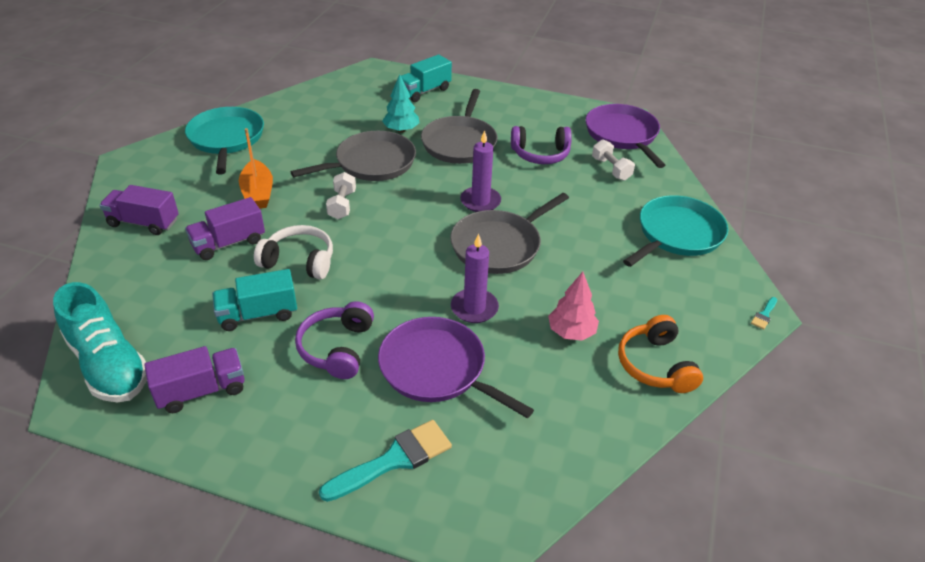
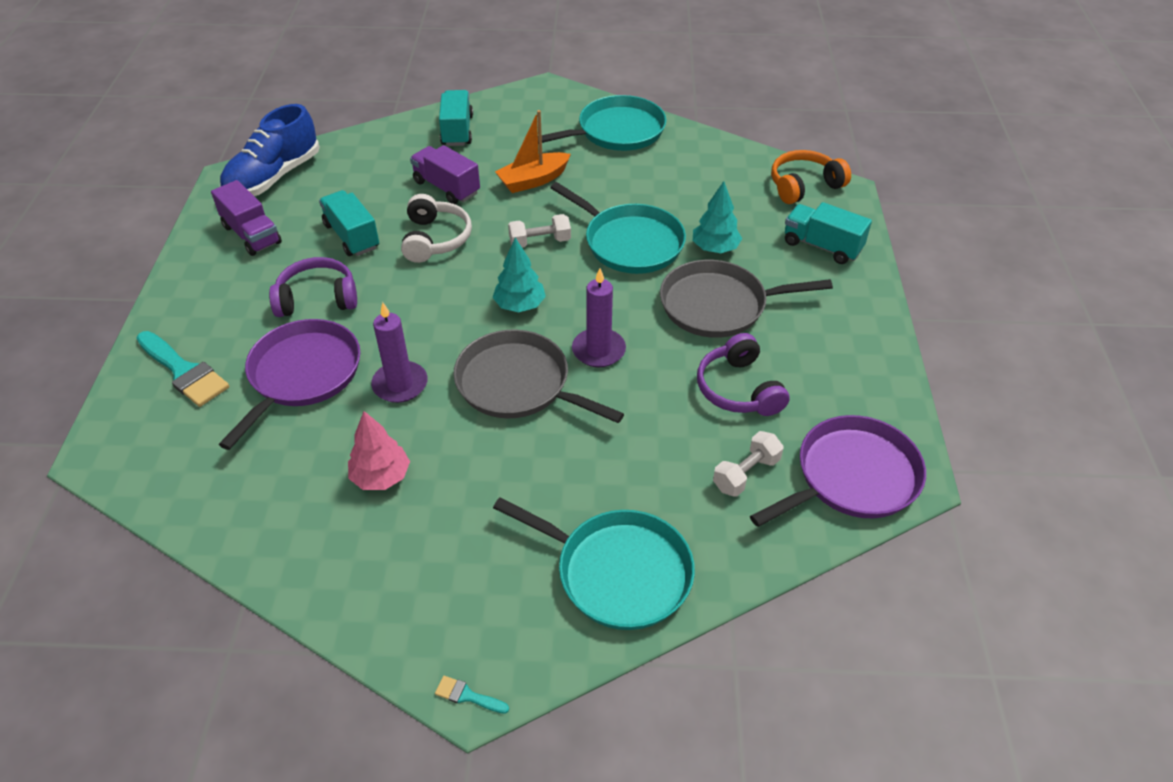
camera: 75 degrees right, 5 degrees up
turquoise shoe [53,282,147,403] -> blue shoe [219,104,320,196]
purple truck [99,185,179,235] -> turquoise truck [439,90,473,146]
grey pan [291,131,416,181] -> turquoise pan [550,182,686,274]
orange headphones [618,315,703,393] -> orange headphones moved to [771,150,851,204]
none -> turquoise tree [492,238,546,312]

